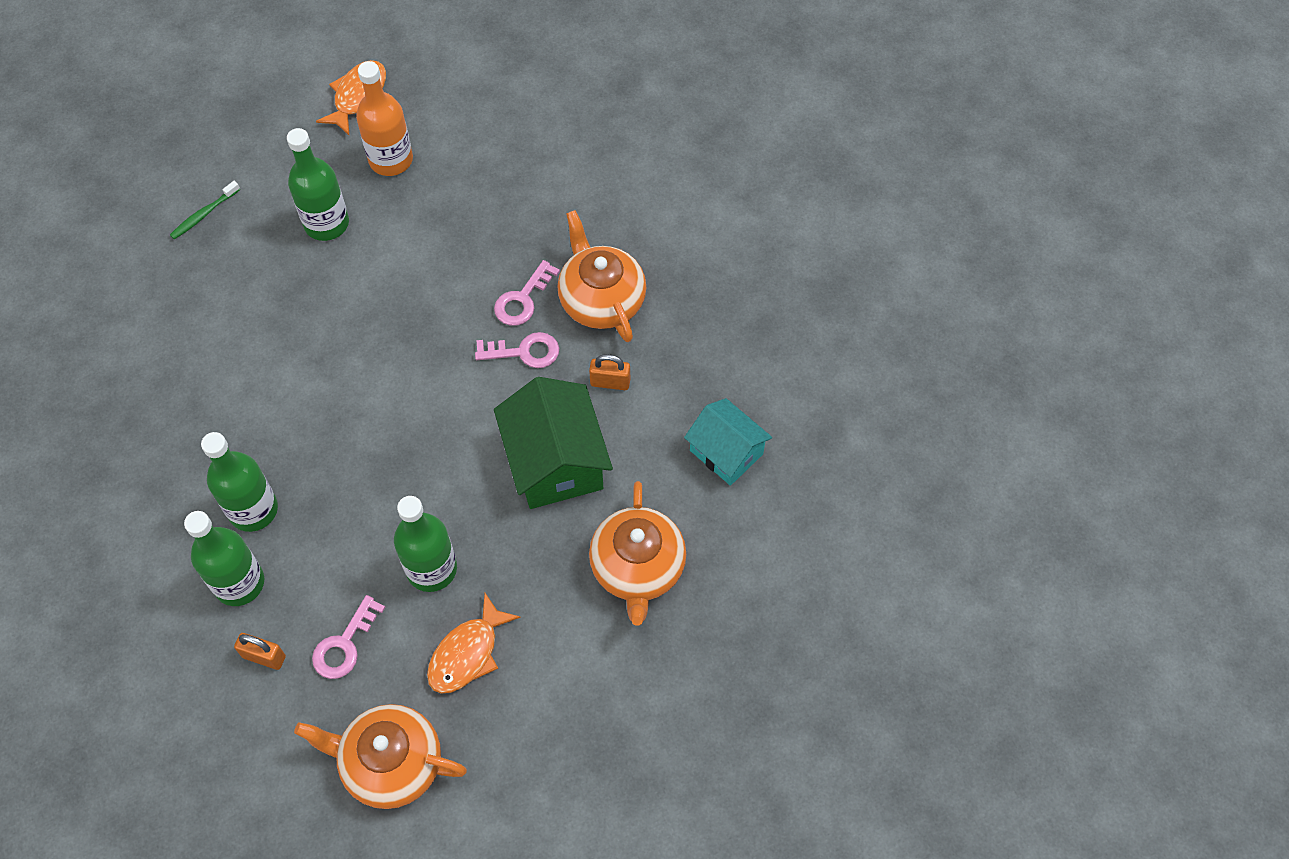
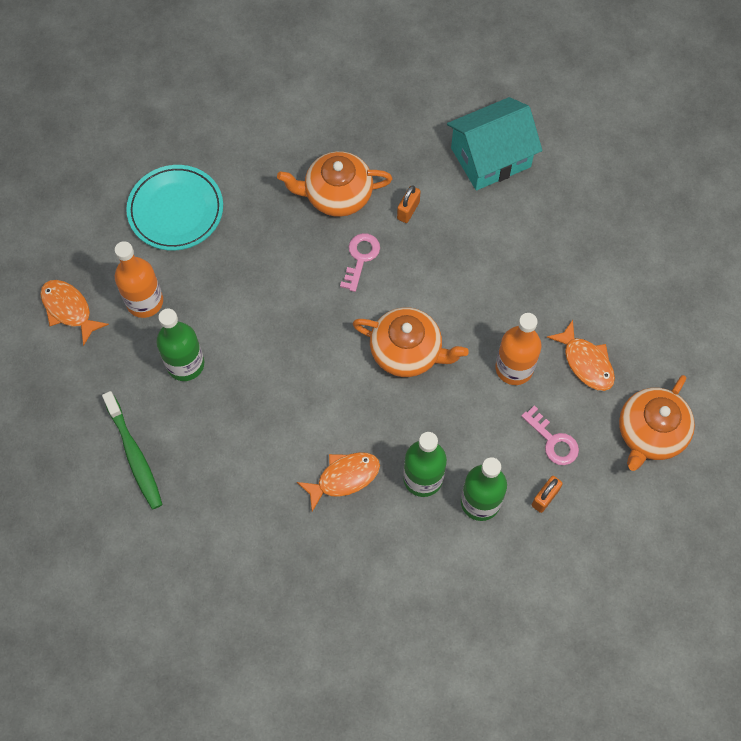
camera: 70 degrees left, 5 degrees up
green toothbrush [170,181,240,239] -> green toothbrush [102,391,163,509], size x1.76
green bottle [394,496,457,592] -> orange bottle [495,313,541,385]
pink key [494,260,560,326] -> none
green house [494,377,613,509] -> none
orange teapot [589,481,686,626] -> orange teapot moved to [353,307,469,377]
turquoise house [684,398,772,486] -> turquoise house [447,97,543,191], size x1.54
none -> turquoise plate [126,165,223,251]
none -> orange fish [297,452,380,512]

